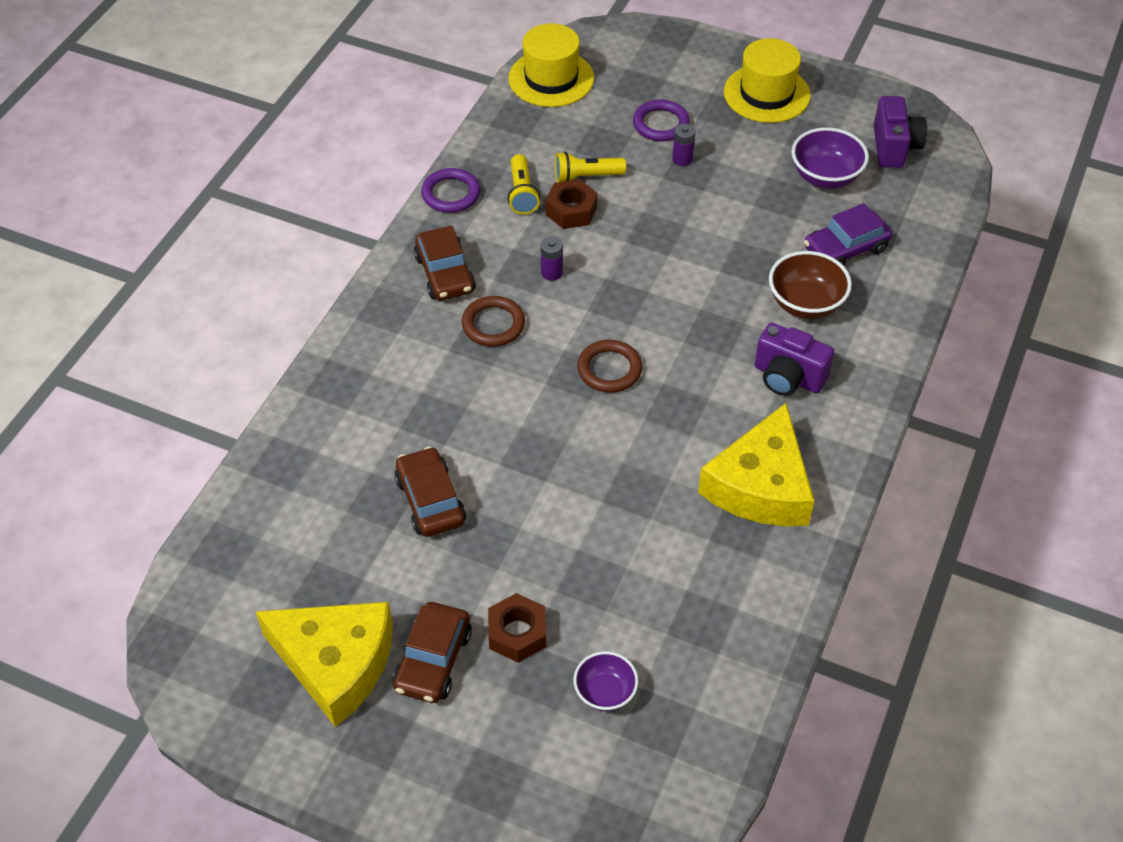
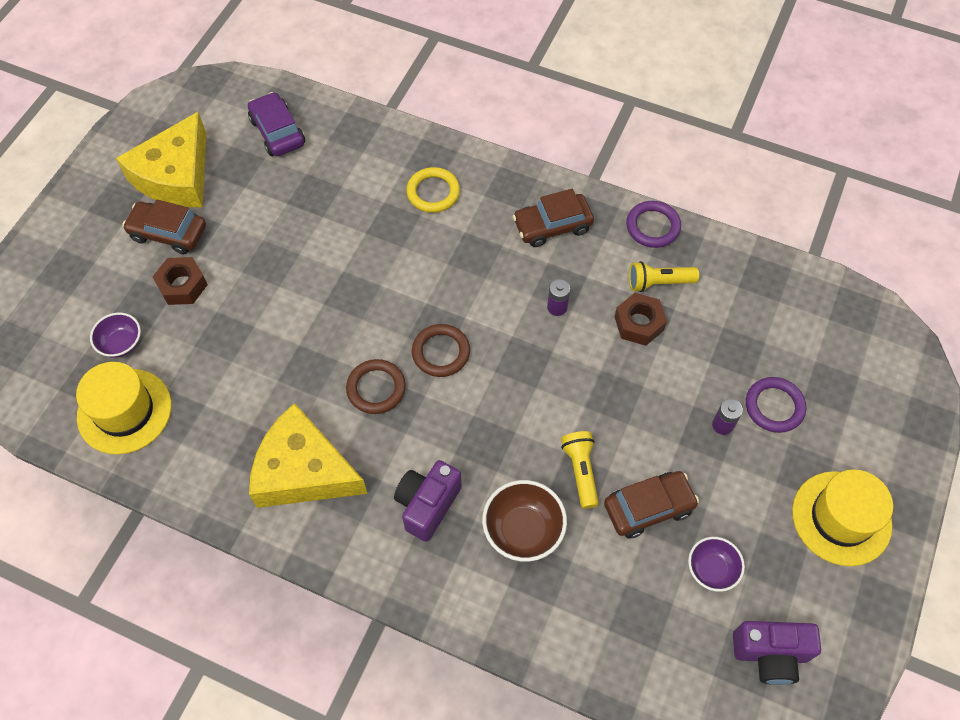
camera: 90 degrees right, 10 degrees up
brown car [395,447,466,537] -> brown car moved to [604,471,699,539]
brown ring [462,296,525,347] -> brown ring moved to [346,359,406,414]
yellow hat [508,23,594,107] -> yellow hat moved to [76,362,171,455]
yellow flashlight [555,152,626,182] -> yellow flashlight moved to [561,431,599,509]
purple bowl [792,127,869,189] -> purple bowl [688,537,745,592], size x0.66
purple car [804,203,892,266] -> purple car moved to [248,92,305,156]
none -> yellow ring [406,167,460,213]

